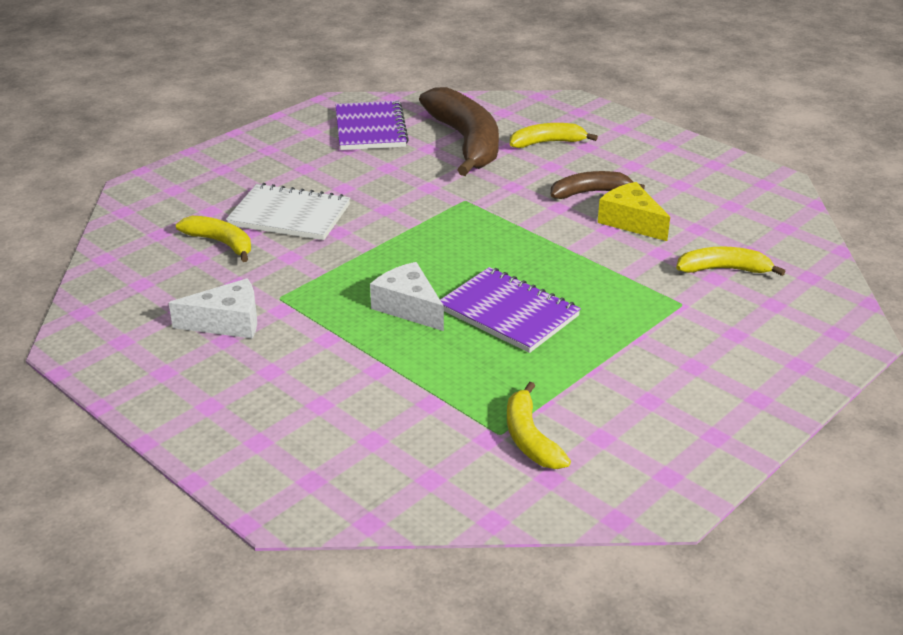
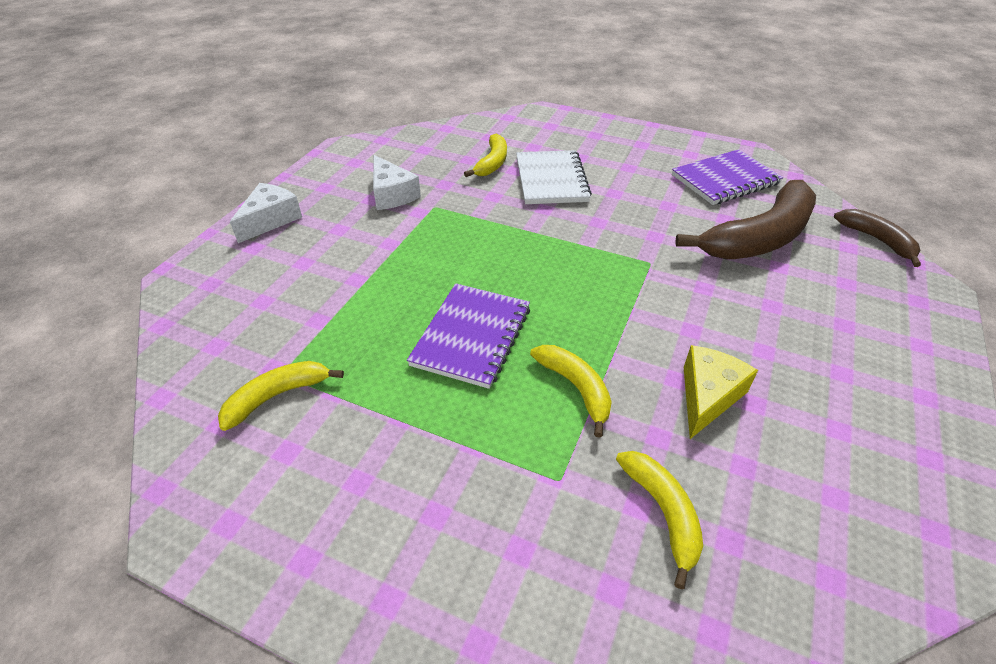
camera: 70 degrees right, 10 degrees up
white cheese [370,262,444,331] -> white cheese moved to [230,183,302,243]
yellow banana [510,123,598,148] -> yellow banana moved to [530,345,612,438]
brown banana [551,171,645,199] -> brown banana moved to [834,209,921,267]

